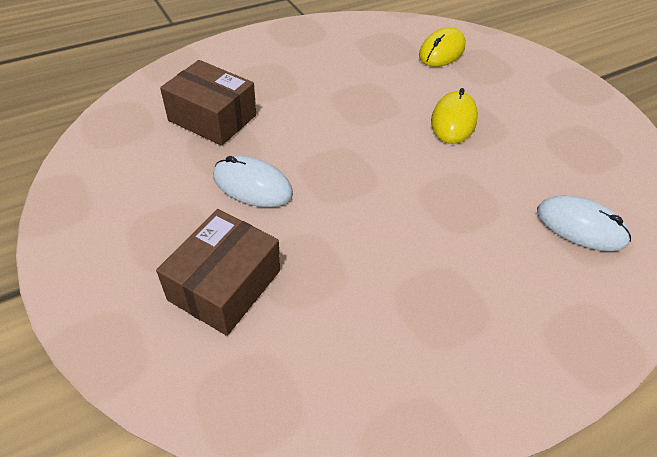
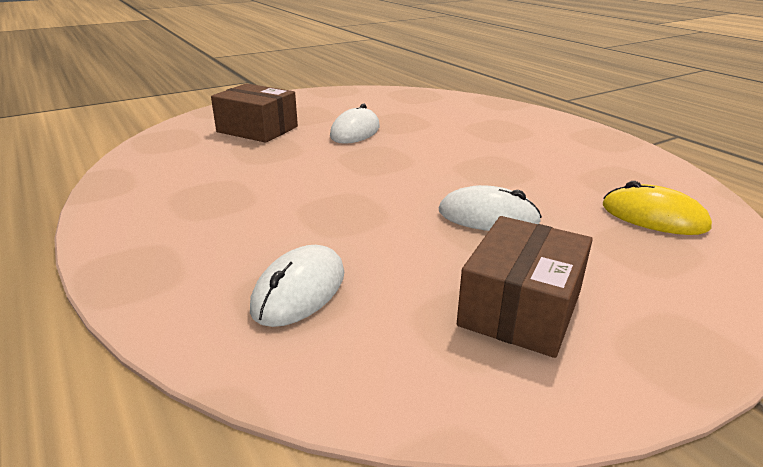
camera: 90 degrees right, 20 degrees down
brown box [160,60,256,146] -> brown box moved to [457,216,593,358]
yellow mouse [431,88,478,144] -> white mouse [439,185,542,231]

